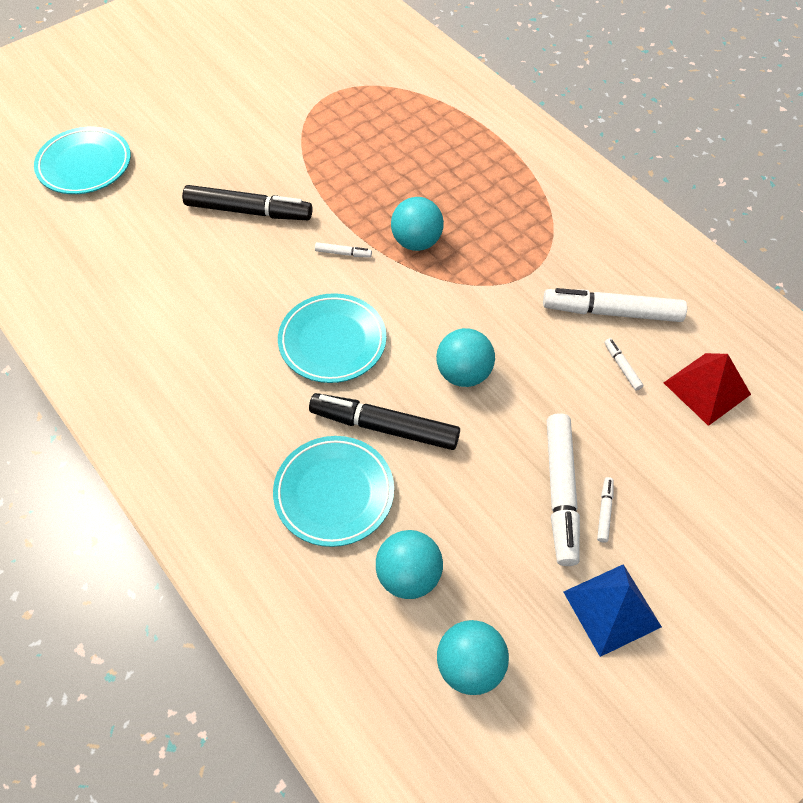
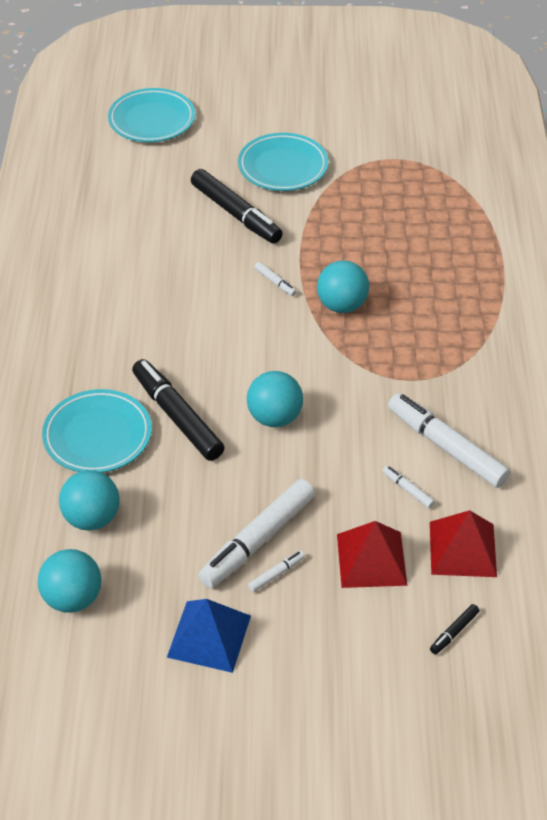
camera: 40 degrees right, 10 degrees down
turquoise plate [278,293,387,383] -> turquoise plate moved to [238,133,328,191]
white marker [604,338,643,391] -> white marker turned 60 degrees counterclockwise [383,466,435,508]
none -> red pyramid [337,521,407,588]
none -> black marker [430,604,480,655]

